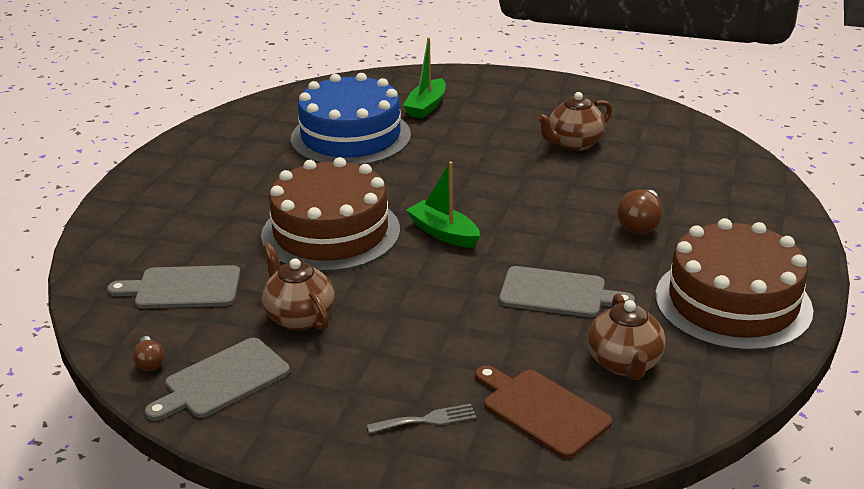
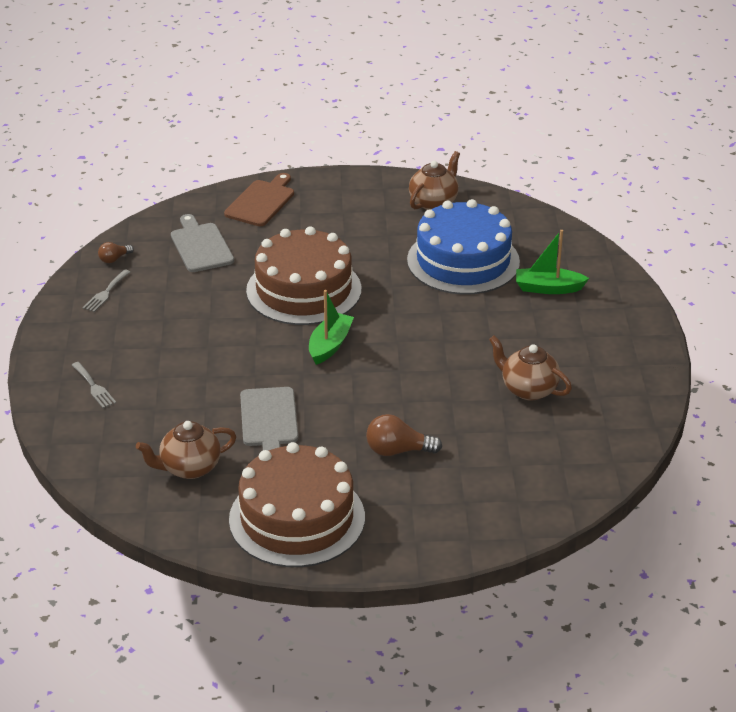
camera: 70 degrees right, 5 degrees up
grey cutting board [145,338,290,421] -> grey fork [83,269,130,312]
brown teapot [262,243,335,330] -> brown teapot moved to [409,151,460,210]
brown cutting board [475,365,612,459] -> brown cutting board moved to [224,173,294,226]

